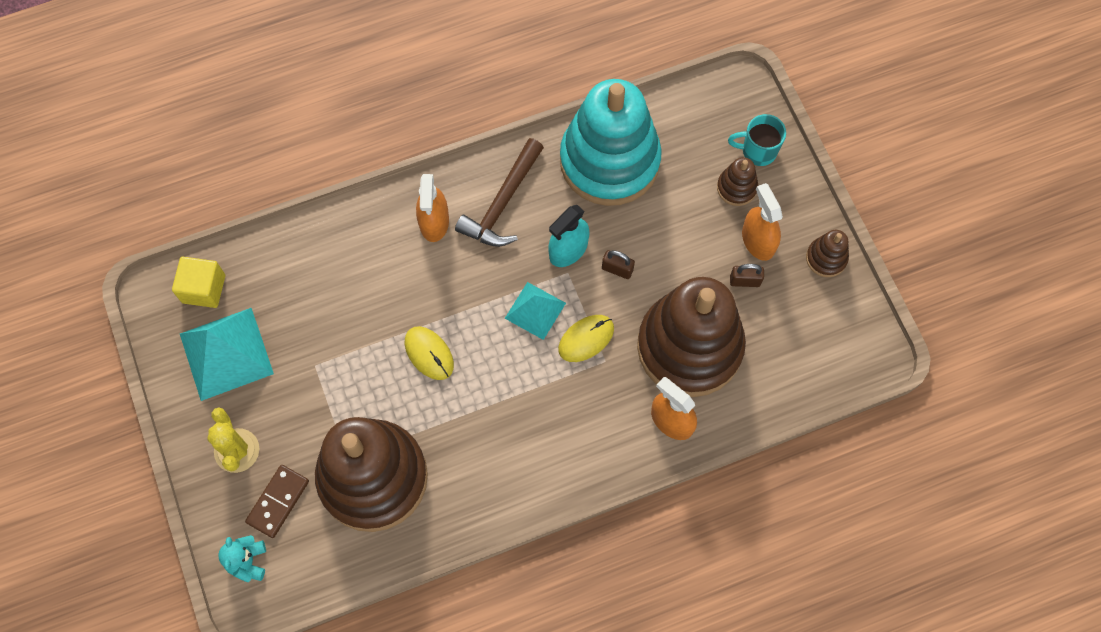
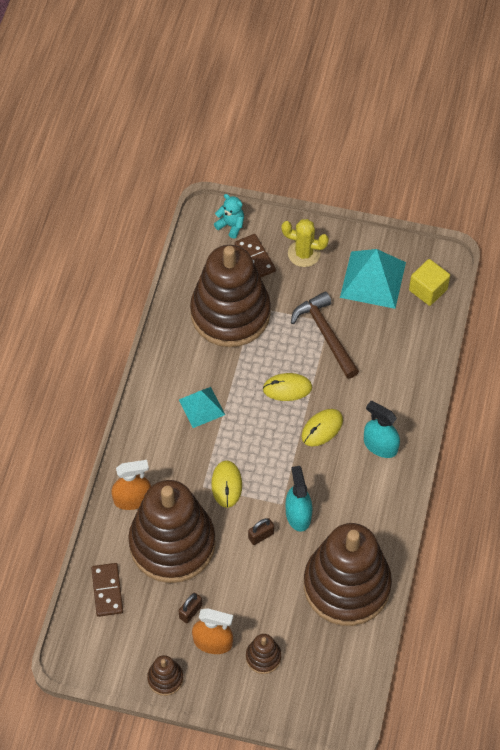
camera: 125 degrees right, 10 degrees down
orange spray bottle [416,174,449,242] -> turquoise spray bottle [364,401,400,458]
brown hammer [455,138,544,247] -> brown hammer moved to [291,291,359,379]
turquoise pyramid [505,282,566,340] -> turquoise pyramid moved to [179,387,225,428]
turquoise stacking toy [560,79,662,206] -> brown stacking toy [304,523,392,626]
turquoise mug [728,114,786,166] -> none
none -> brown domino [91,563,123,617]
none -> yellow mouse [301,409,343,446]

